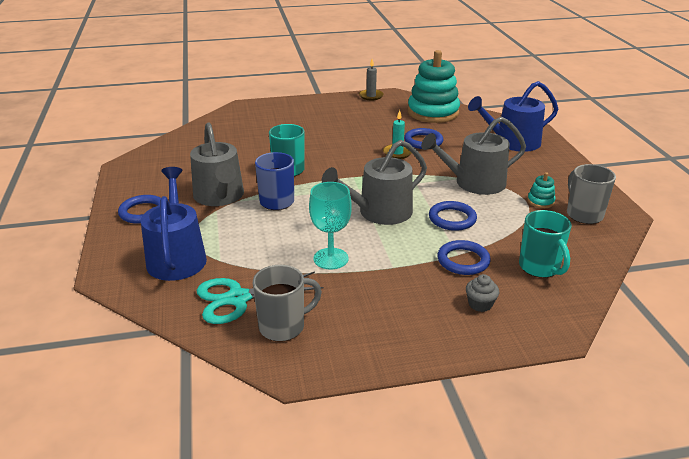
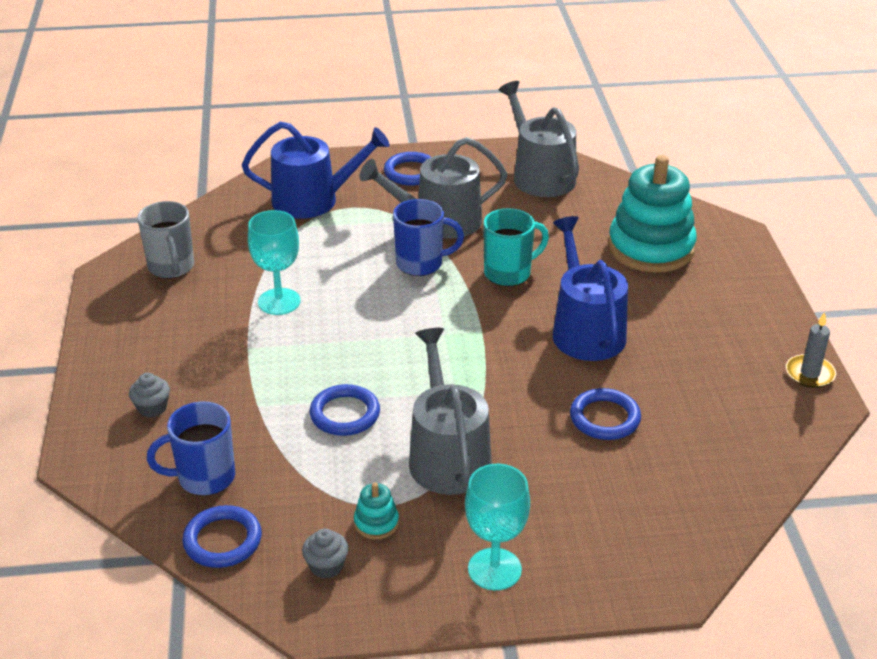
camera: 95 degrees right, 5 degrees up
turquoise scissors [196,272,324,324] -> none
grey watering can [322,140,427,225] -> grey watering can moved to [499,81,579,197]
turquoise candle [383,110,411,159] -> none
turquoise stacking toy [408,50,460,123] -> turquoise stacking toy moved to [608,155,697,272]
blue ring [437,240,491,275] -> blue ring moved to [182,505,262,568]
blue watering can [468,81,558,152] -> blue watering can moved to [553,216,628,361]
turquoise mug [519,210,572,278] -> blue mug [147,401,235,496]
grey mug [567,164,616,224] -> grey cupcake [302,529,349,579]
none -> turquoise goblet [465,464,530,590]

